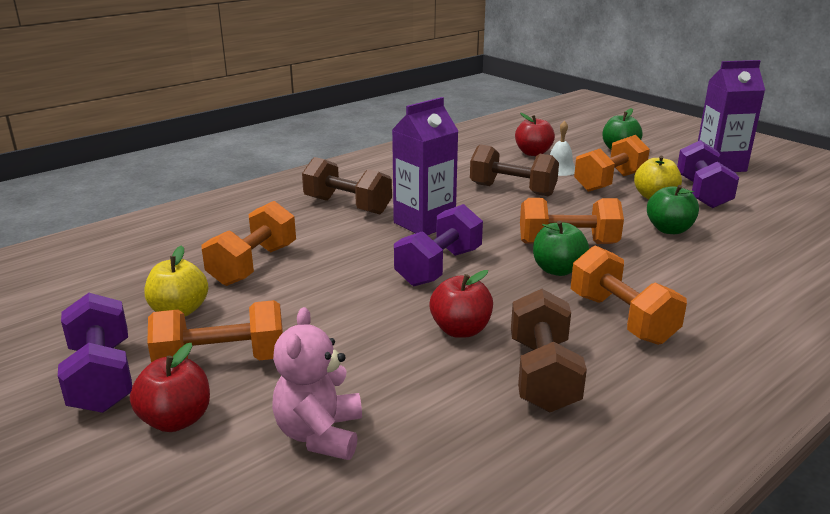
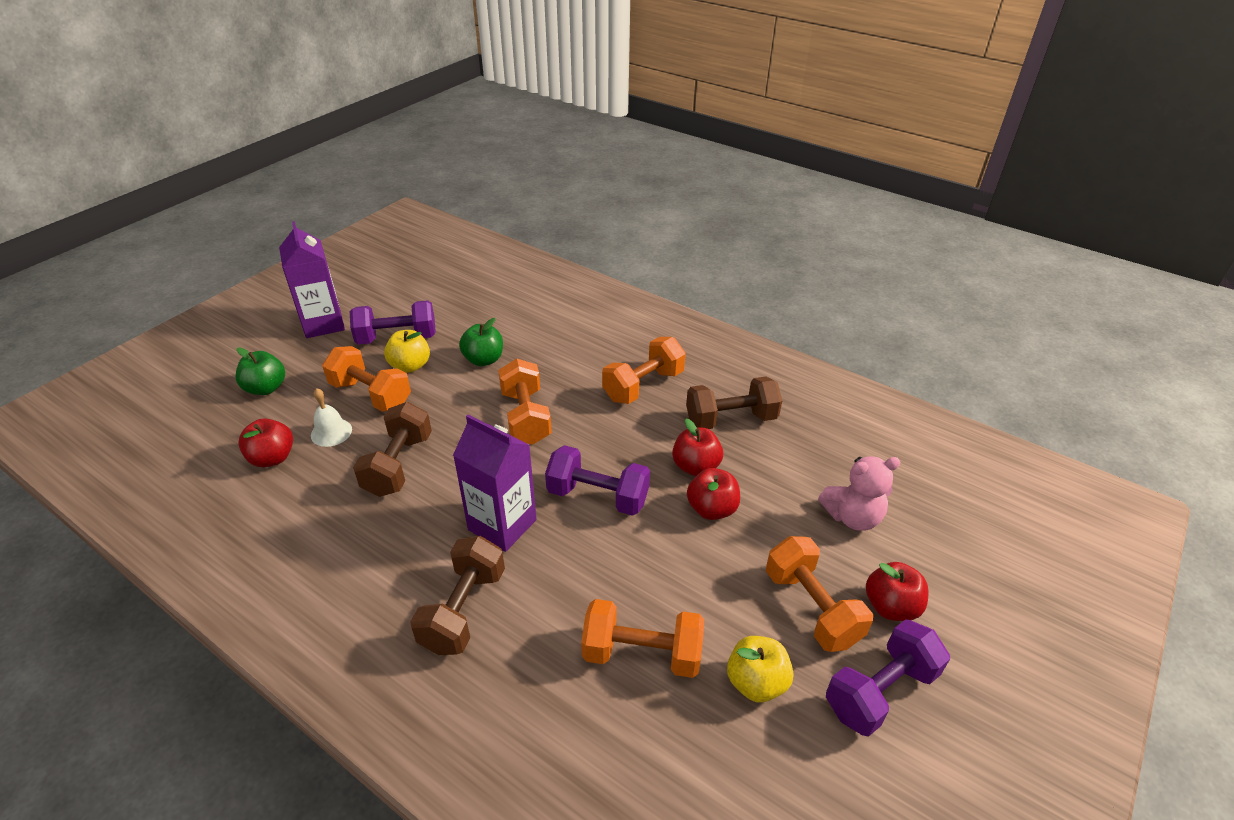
camera: 105 degrees left, 15 degrees up
green apple [533,221,589,276] -> none
none -> red apple [687,468,740,520]

